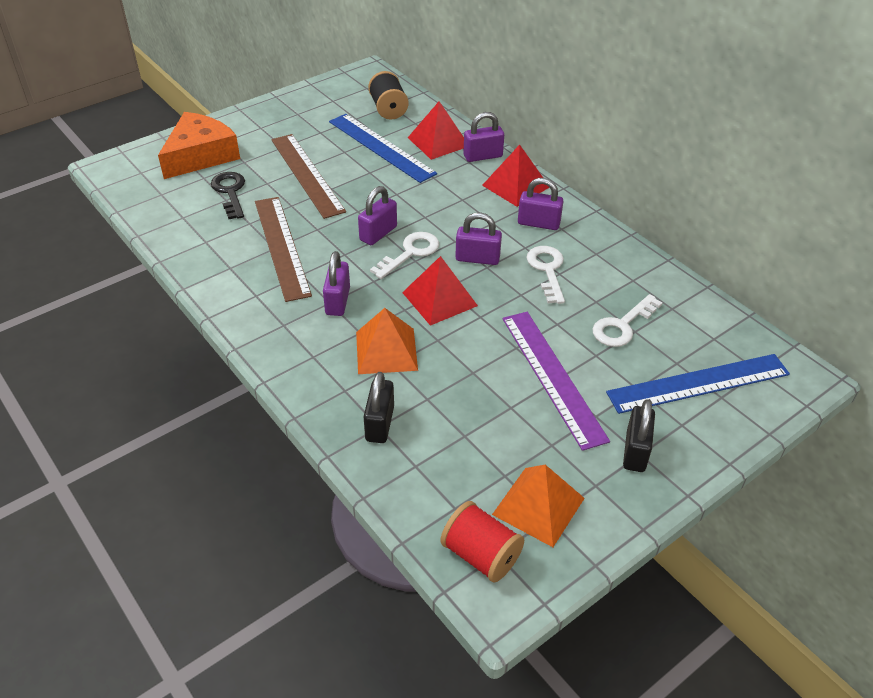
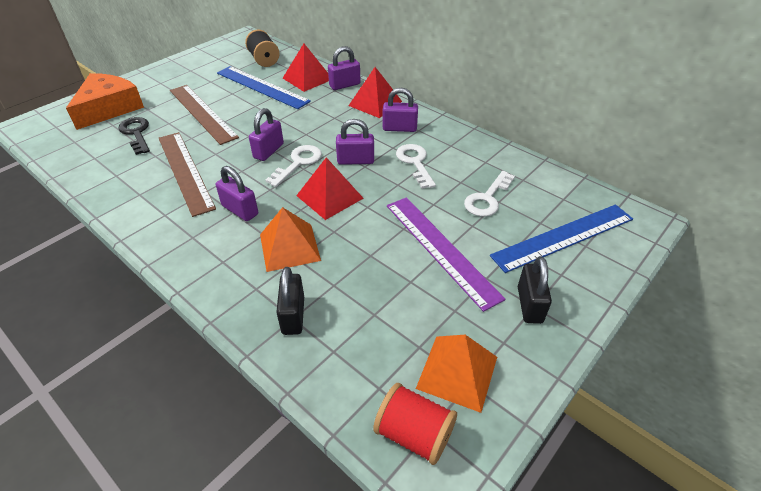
camera: 10 degrees left, 0 degrees up
purple padlock [323,251,350,316] -> purple padlock turned 45 degrees counterclockwise [216,166,258,221]

